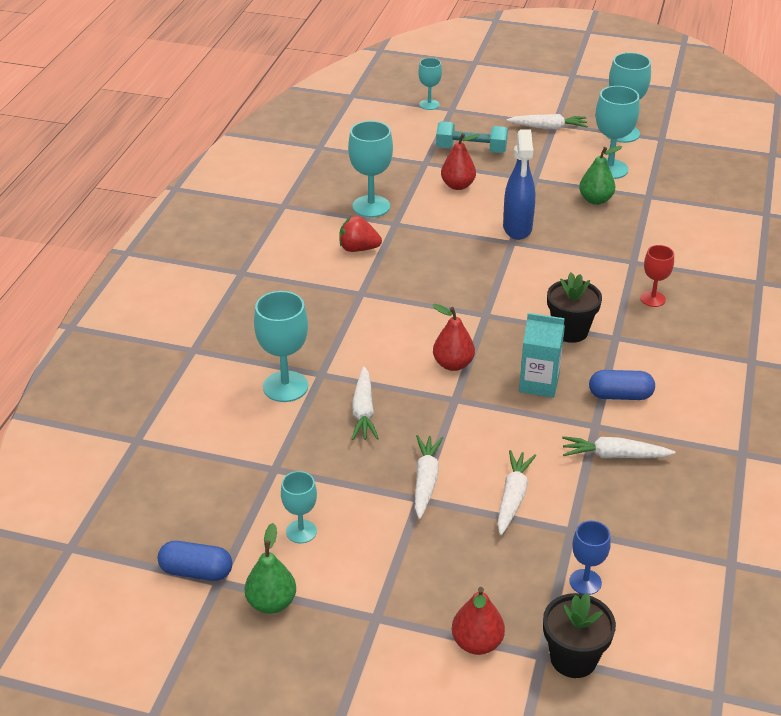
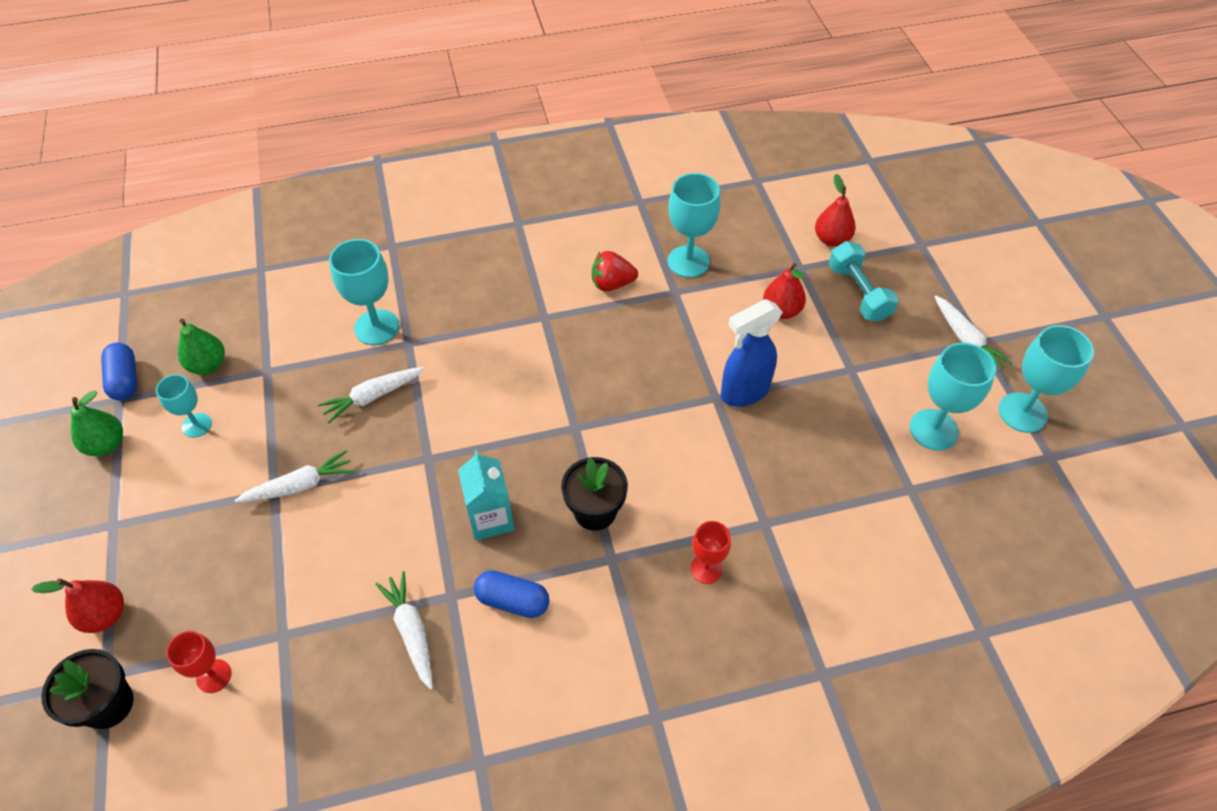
camera: 60 degrees right, 15 degrees up
red strawberry [339,216,382,252] -> red strawberry turned 75 degrees counterclockwise [592,251,638,291]
turquoise goblet [418,58,442,110] -> none
red pear [433,304,475,371] -> red pear moved to [815,174,856,247]
white carrot [497,450,536,535] -> none
blue goblet [570,520,611,595] -> red goblet [166,631,232,693]
green pear [579,146,622,205] -> green pear moved to [178,319,225,375]
blue capsule [589,370,655,400] -> blue capsule turned 45 degrees counterclockwise [474,570,549,618]

